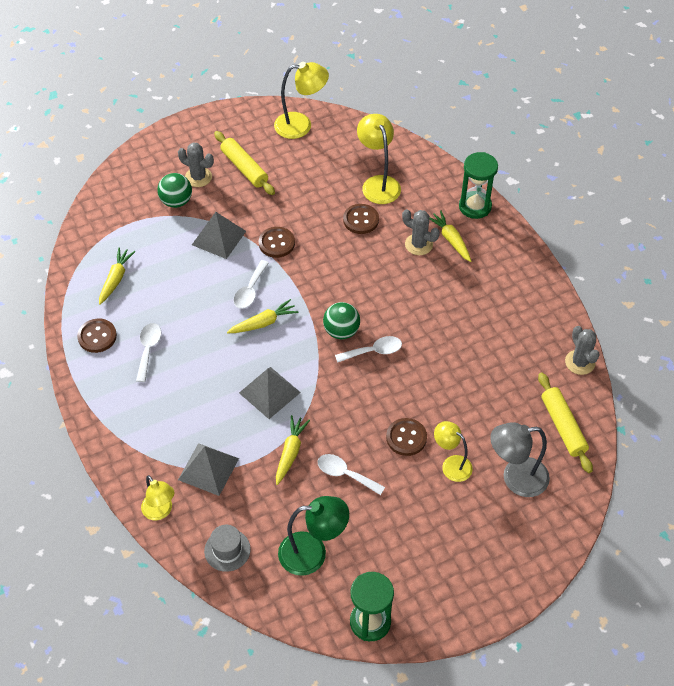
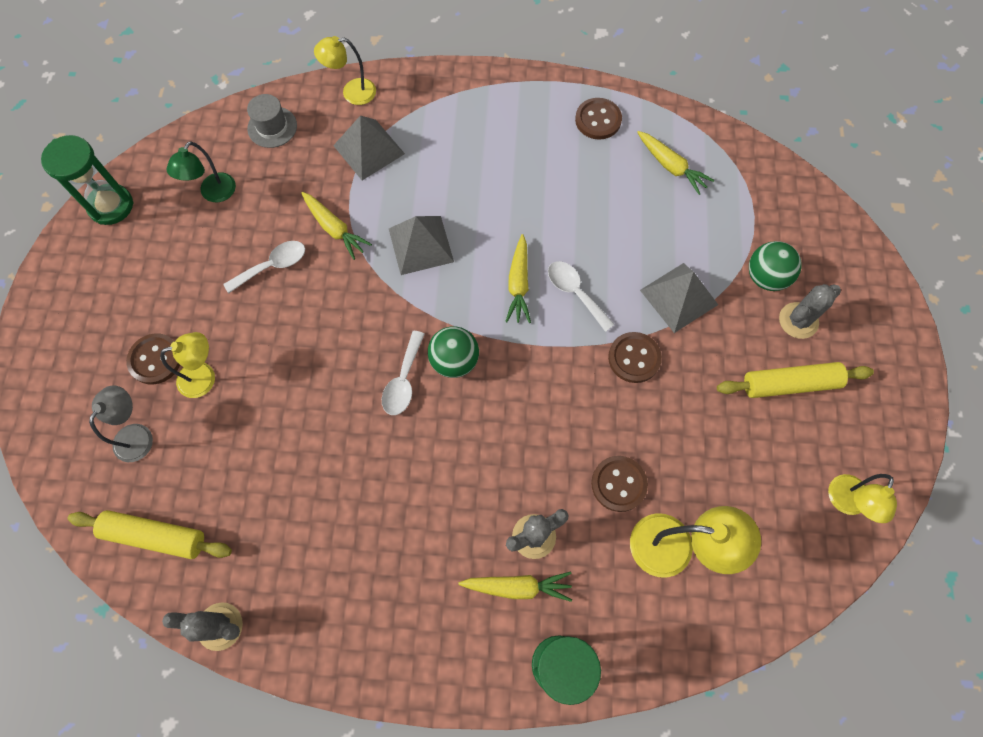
camera: 120 degrees right, 15 degrees up
white spoon [136,323,162,382] -> none
yellow lamp [274,62,329,139] -> yellow lamp [828,474,897,523], size x0.66
green lamp [278,496,349,576] -> green lamp [166,141,236,202], size x0.66
brown button [386,418,427,456] -> brown button moved to [126,333,180,385]
grey lamp [490,423,550,497] -> grey lamp [89,386,153,462], size x0.66

